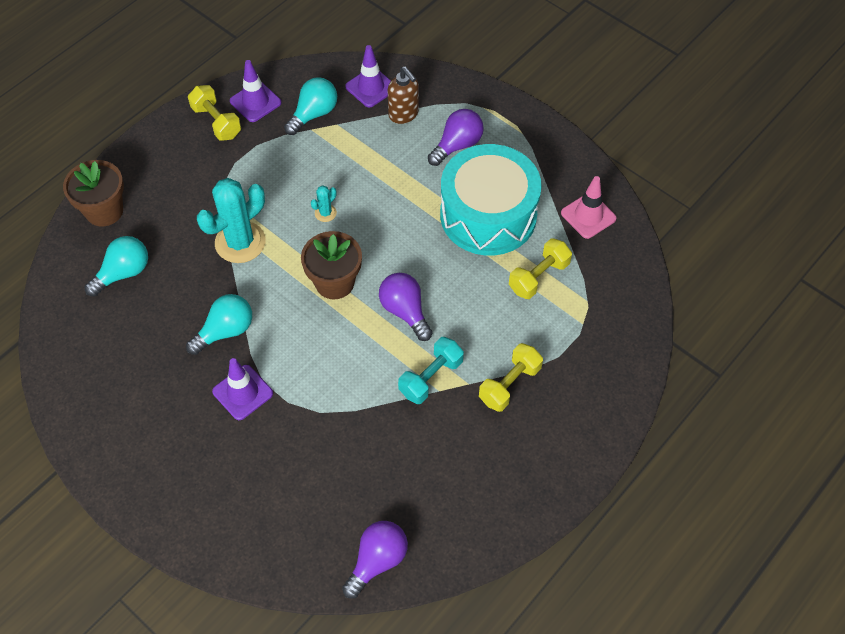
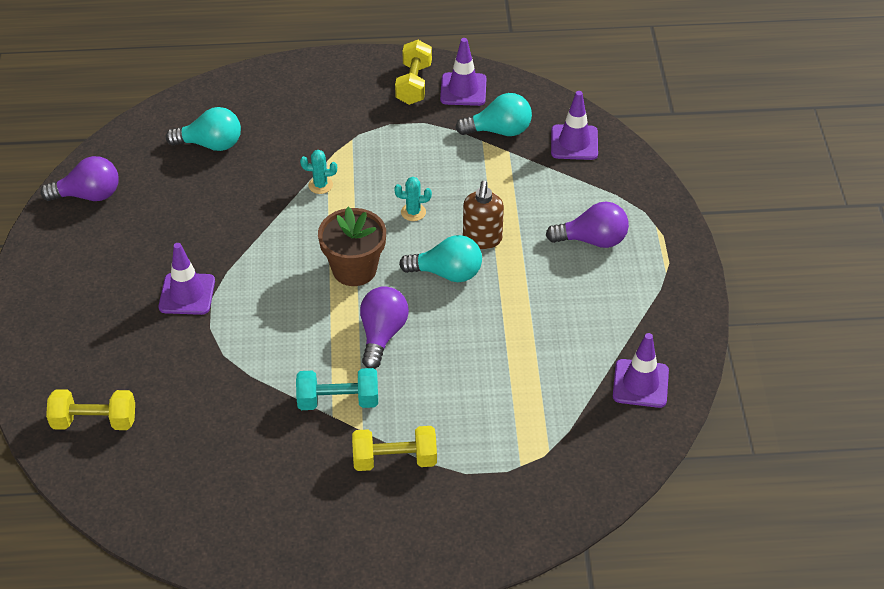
camera: 45 degrees right, 10 degrees down
brown flower pot [63,160,124,227] -> none
turquoise light bulb [186,294,252,355] -> turquoise light bulb moved to [399,235,482,282]
turquoise cactus [197,178,266,263] -> turquoise cactus [300,150,337,194], size x0.44
purple light bulb [342,521,408,599] -> purple light bulb moved to [40,156,119,201]
brown soap dispenser [388,66,419,124] -> brown soap dispenser moved to [463,181,504,249]
turquoise drum [440,144,542,255] -> none
yellow dumbbell [509,238,572,299] -> yellow dumbbell moved to [46,389,135,430]
pink traffic cone [561,176,617,239] -> purple traffic cone [613,333,669,408]

